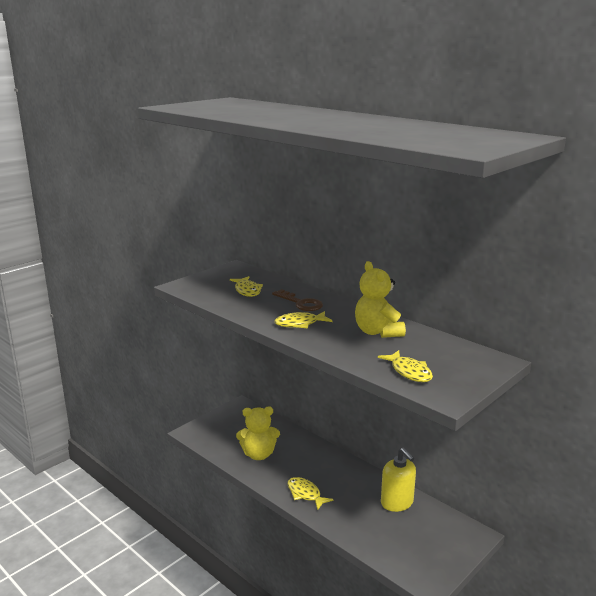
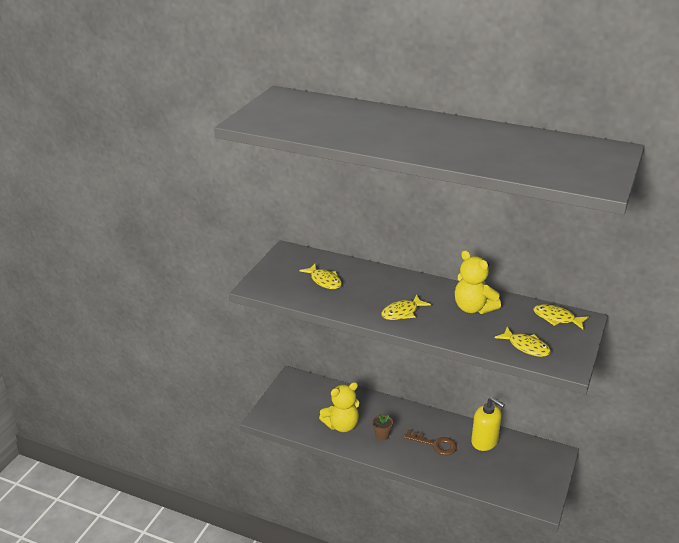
camera: 20 degrees left, 10 degrees up
brown key [272,289,323,311] -> brown key moved to [404,429,457,455]
yellow fish [287,477,333,510] -> yellow fish moved to [533,304,589,329]
none -> brown flower pot [372,413,393,441]

